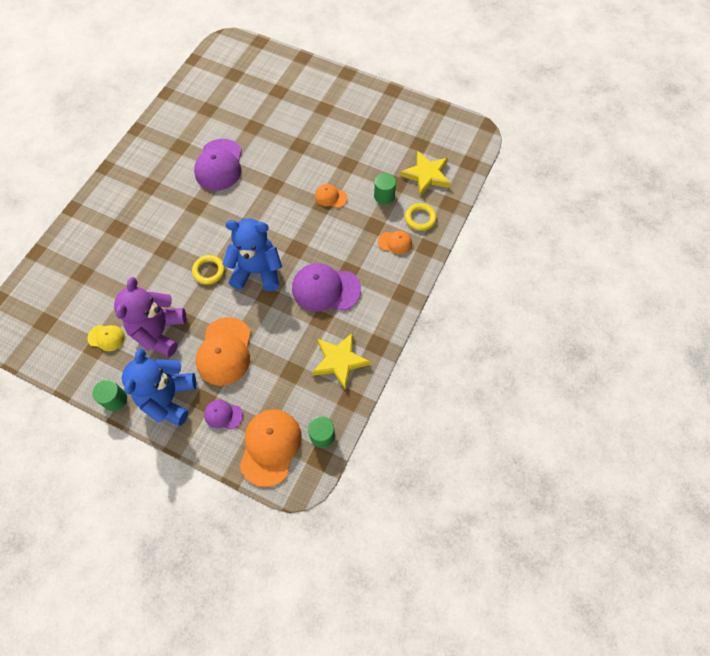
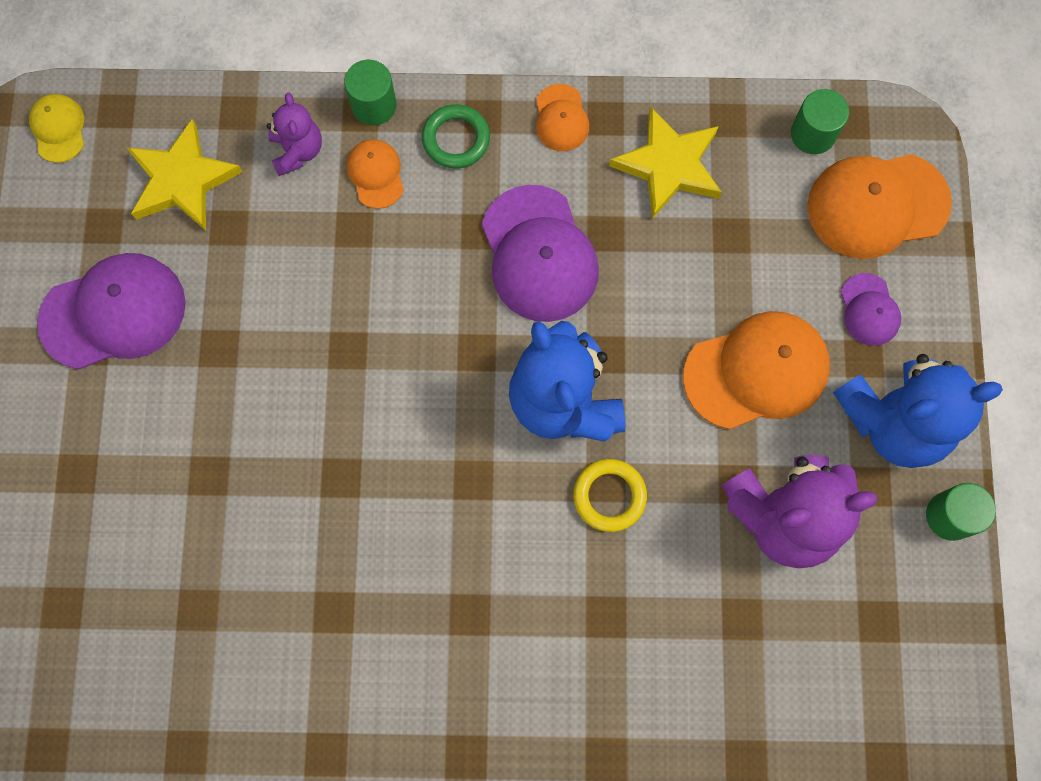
camera: 115 degrees left, 10 degrees up
yellow cap [88,325,125,351] -> yellow cap moved to [29,94,84,163]
purple cap [194,139,242,191] -> purple cap moved to [37,253,186,370]
orange cap [315,184,347,208] -> orange cap moved to [536,84,589,151]
green cylinder [374,173,396,204] -> green cylinder moved to [344,60,397,125]
yellow ring [405,203,437,231] -> purple teddy bear [266,93,322,176]
none -> green ring [422,104,490,169]

